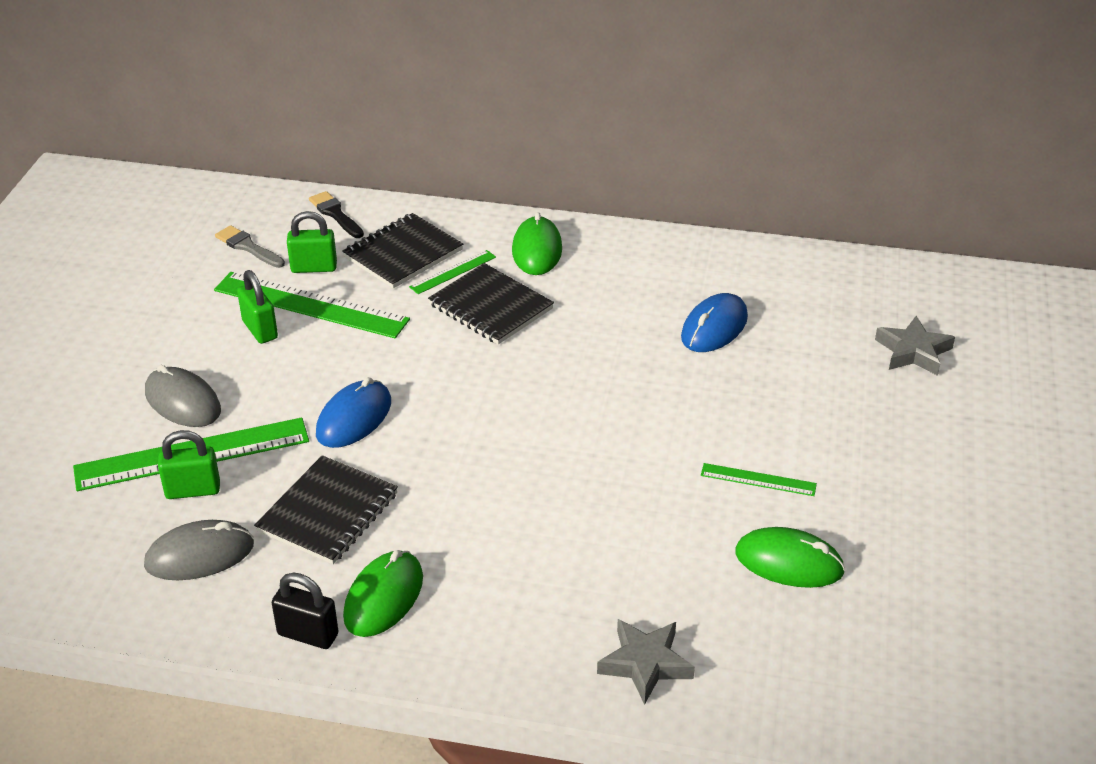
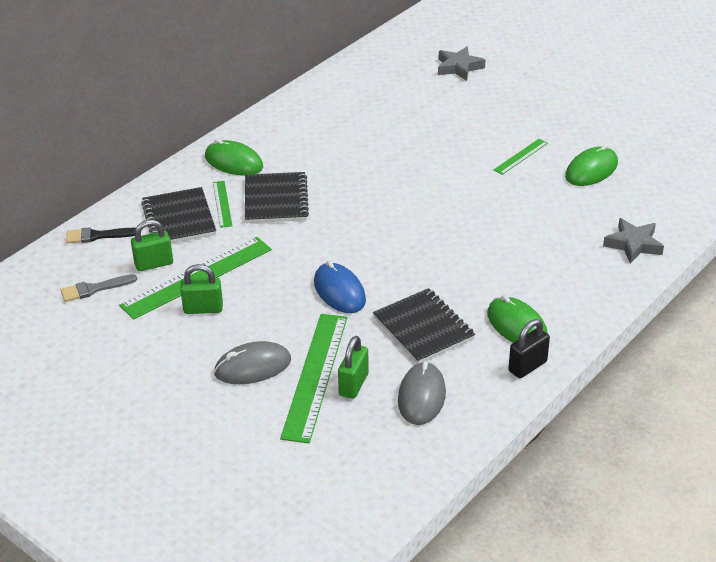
camera: 60 degrees left, 0 degrees up
green padlock [287,211,337,273] -> green padlock turned 45 degrees clockwise [131,220,173,271]
black notebook [428,263,554,345] -> black notebook turned 75 degrees counterclockwise [245,172,309,223]
blue mouse [681,293,748,352] -> none

